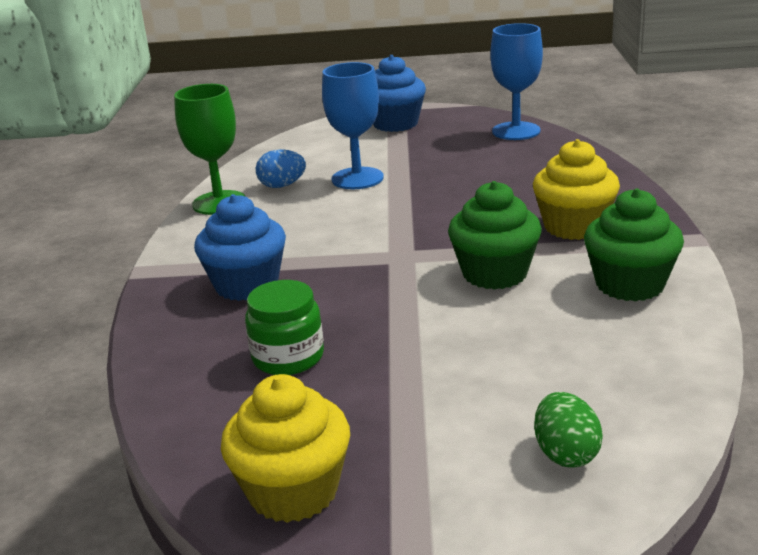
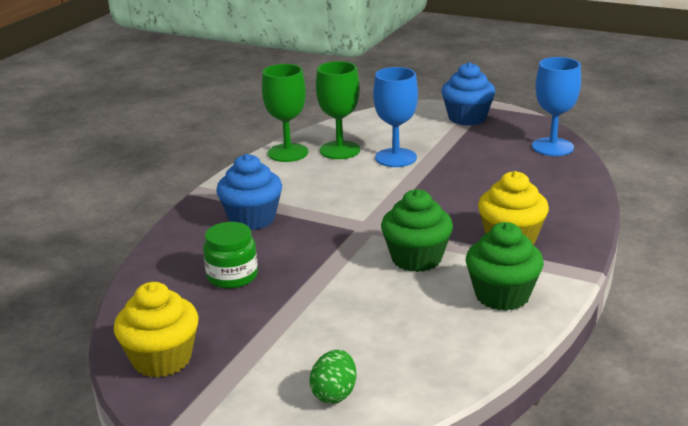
camera: 25 degrees right, 0 degrees up
blue egg [256,149,306,188] -> green goblet [316,61,360,159]

